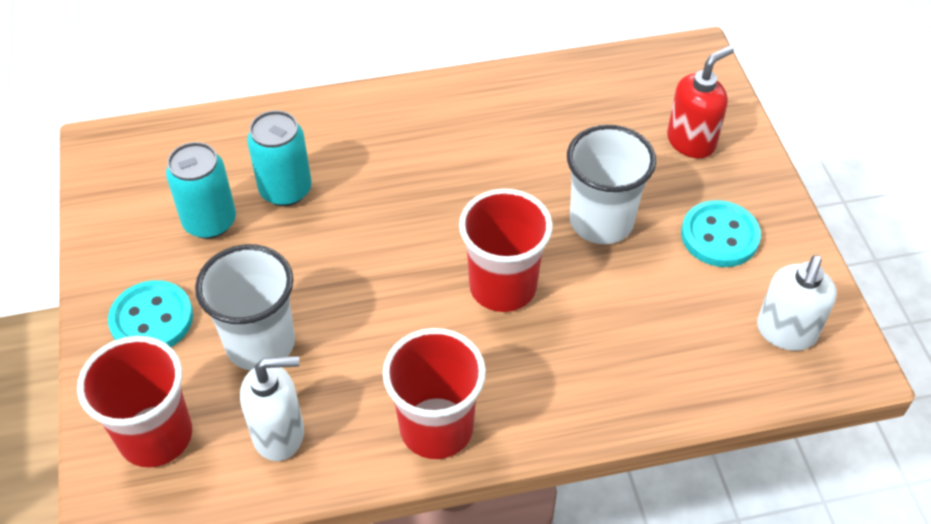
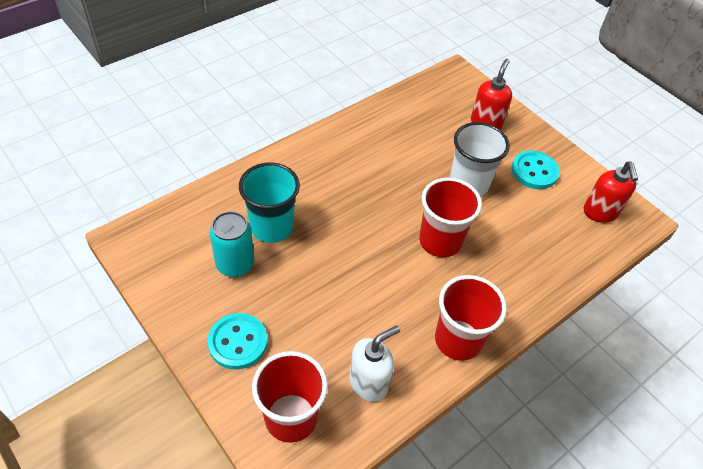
camera: 30 degrees left, 0 degrees up
white cup [195,244,295,370] -> none
turquoise can [247,110,312,206] -> turquoise cup [239,162,300,243]
white soap dispenser [757,255,837,351] -> red soap dispenser [584,162,638,223]

